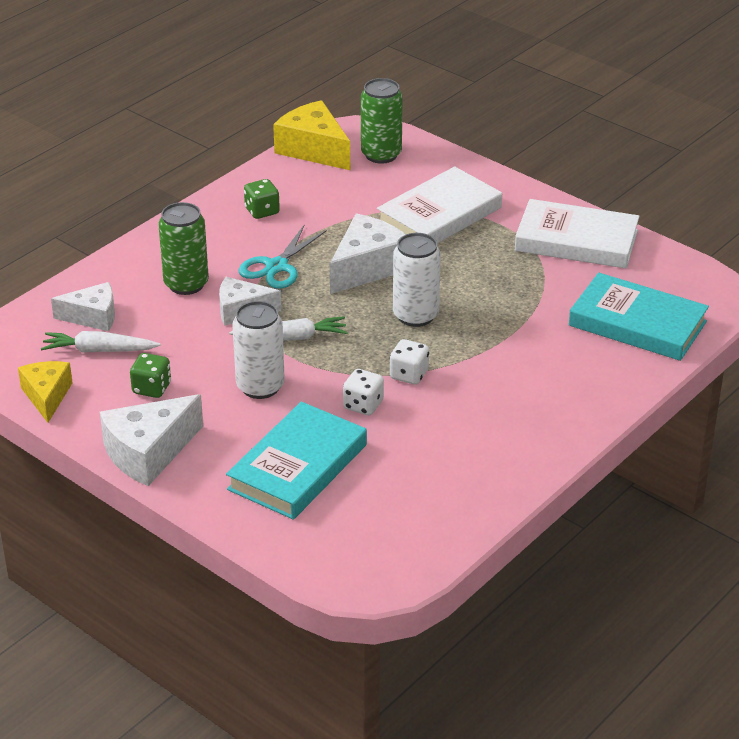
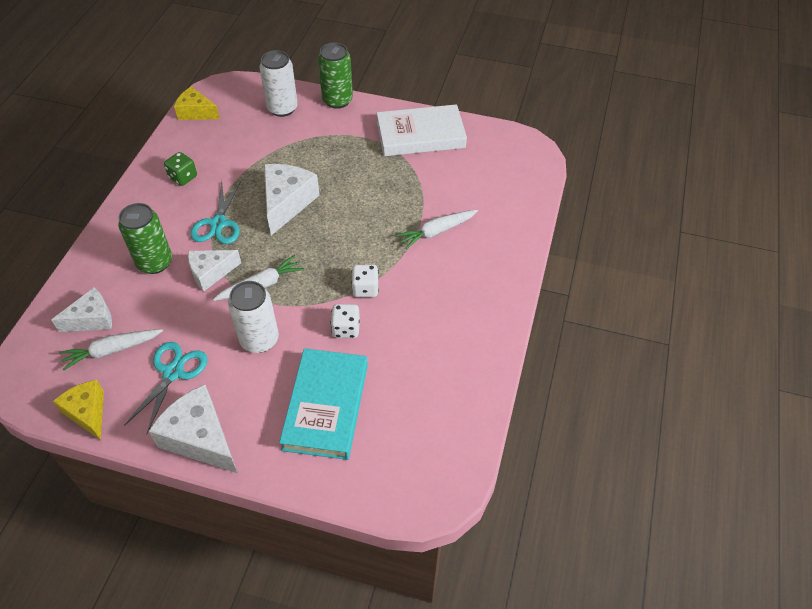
camera: 25 degrees left, 15 degrees up
white cheese [100,394,203,486] -> white cheese turned 105 degrees clockwise [148,384,237,473]
green dice [130,353,171,398] -> turquoise scissors [124,342,208,434]
yellow cheese [273,100,350,170] -> yellow cheese [174,86,220,120], size x0.65
green can [361,78,403,164] -> green can moved to [318,42,353,109]
white book [377,166,502,243] -> none
white can [393,233,441,327] -> white can moved to [259,50,298,117]
turquoise book [569,273,709,361] -> none
none -> white carrot [396,210,478,249]

